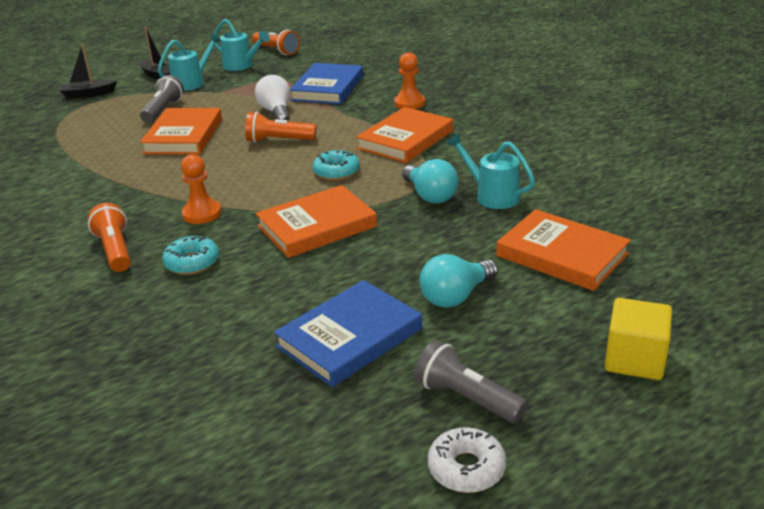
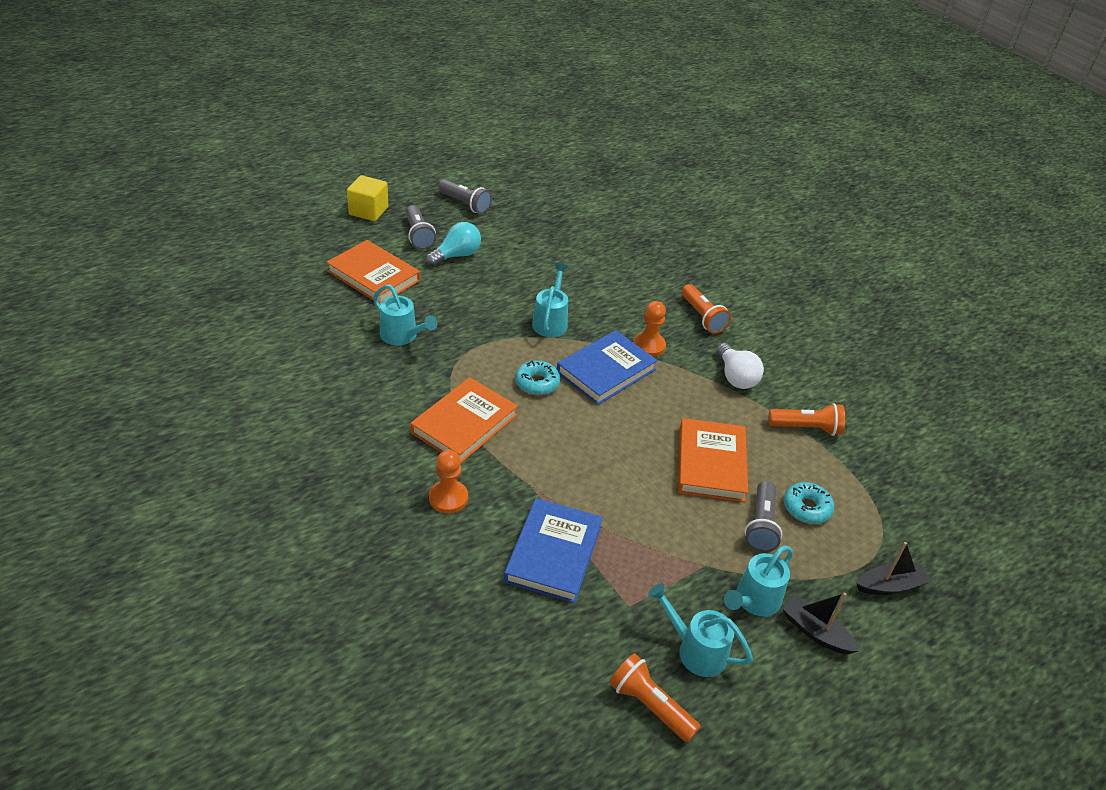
camera: 175 degrees right, 10 degrees up
turquoise donut [162,236,219,275] -> turquoise donut moved to [784,482,834,524]
orange flashlight [245,112,316,143] -> orange flashlight moved to [769,403,845,436]
white light bulb [255,75,290,122] -> white light bulb moved to [717,343,764,389]
orange book [256,185,377,258] -> turquoise watering can [532,263,568,337]
blue book [274,280,422,387] -> blue book moved to [557,330,658,405]
turquoise light bulb [402,159,458,204] -> none
white donut [427,427,506,493] -> none
none -> grey flashlight [406,205,436,250]

